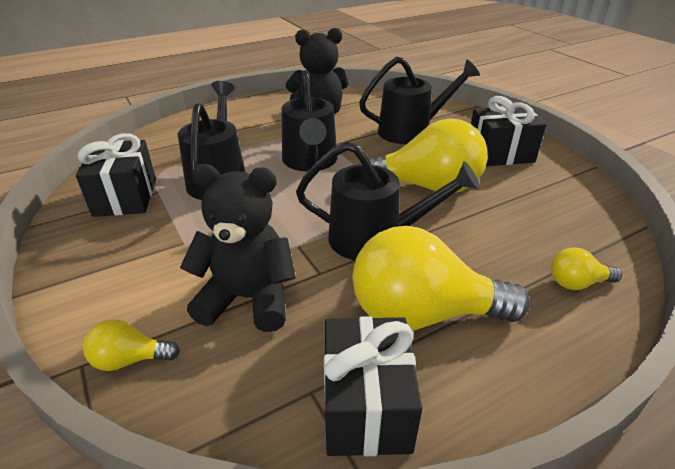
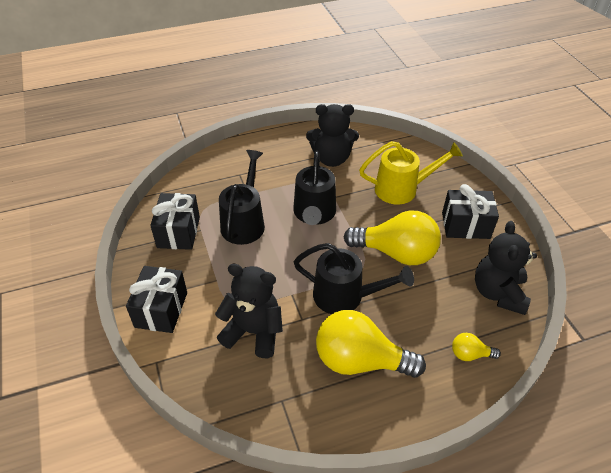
camera: 10 degrees right, 10 degrees up
yellow light bulb [83,319,180,371] -> none
black gift [324,316,422,456] -> black gift moved to [126,266,187,333]
black watering can [359,57,480,144] -> yellow watering can [359,141,463,204]
none -> black teddy bear [475,221,537,315]

